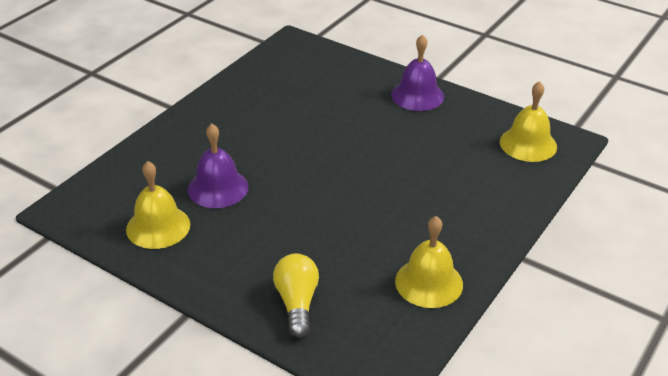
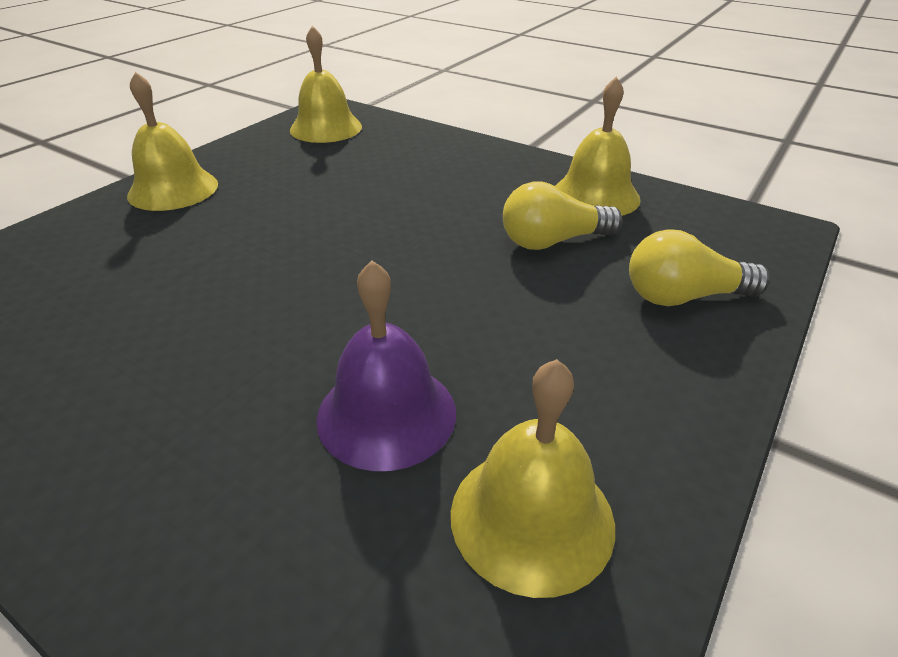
camera: 90 degrees left, 0 degrees up
purple bell [391,34,444,111] -> yellow bell [127,72,218,211]
none -> yellow light bulb [503,181,623,250]

